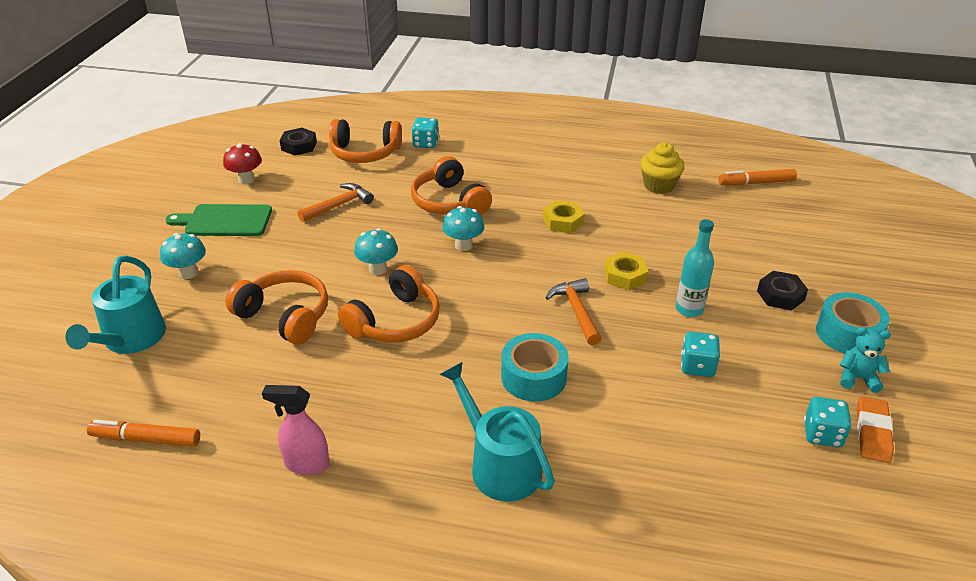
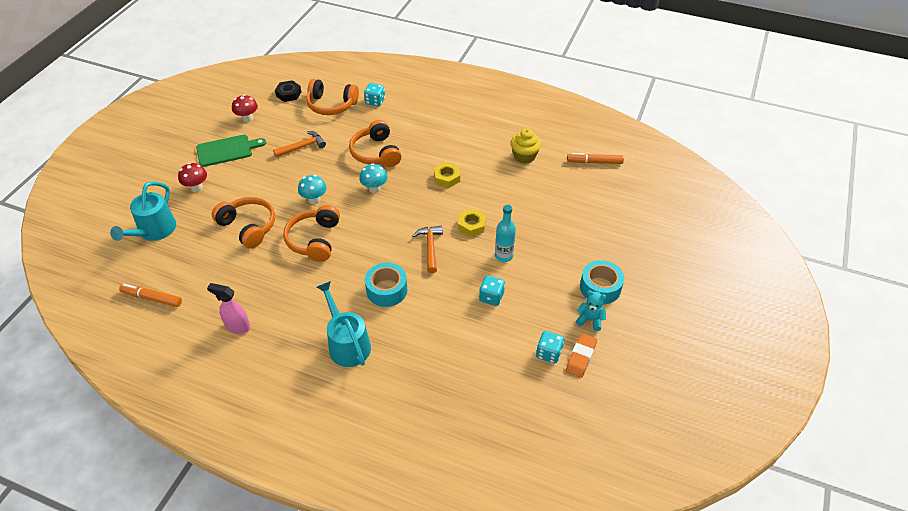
camera: 10 degrees right, 10 degrees up
turquoise mushroom [160,233,206,279] -> red mushroom [178,163,207,192]
green cutting board [165,204,272,236] -> green cutting board turned 150 degrees clockwise [196,135,266,167]
orange headphones [338,265,440,343] -> orange headphones turned 135 degrees clockwise [283,205,340,262]
black nut [757,271,808,311] -> none

